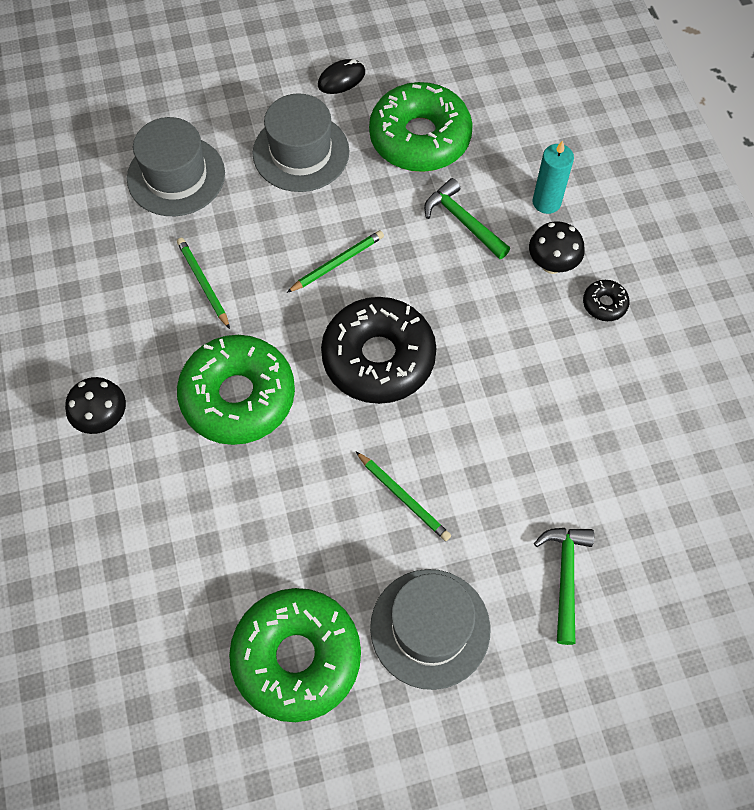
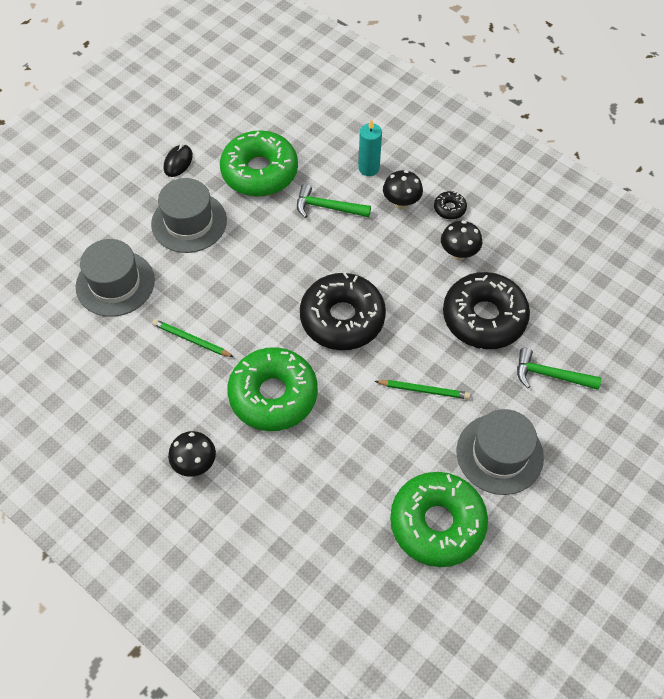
camera: 35 degrees left, 5 degrees down
green pencil [287,230,384,293] -> none
green hammer [534,528,594,645] -> green hammer turned 45 degrees counterclockwise [517,348,602,390]
none -> black mushroom [441,221,482,260]
none -> black donut [443,272,530,349]

